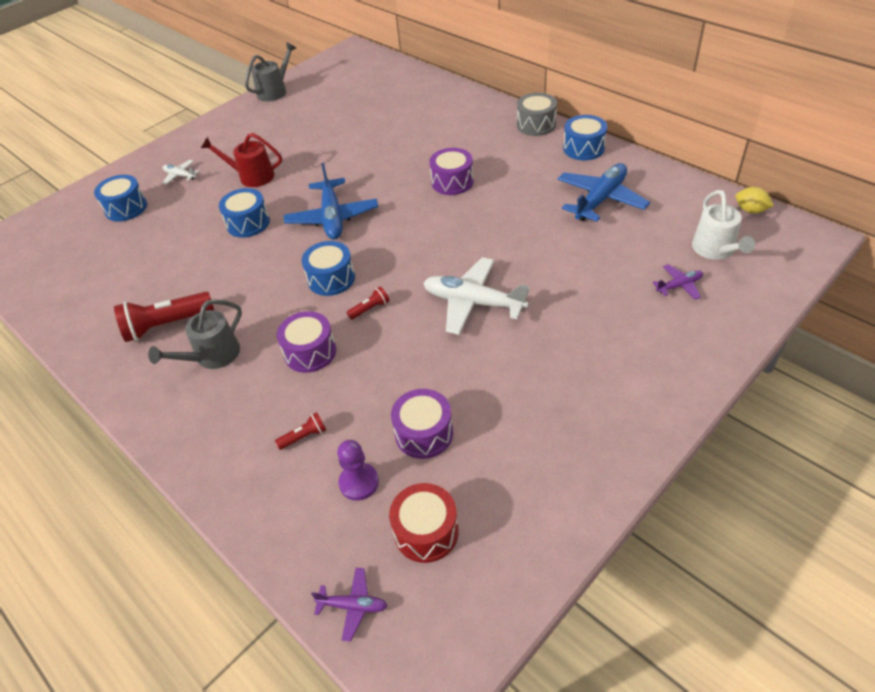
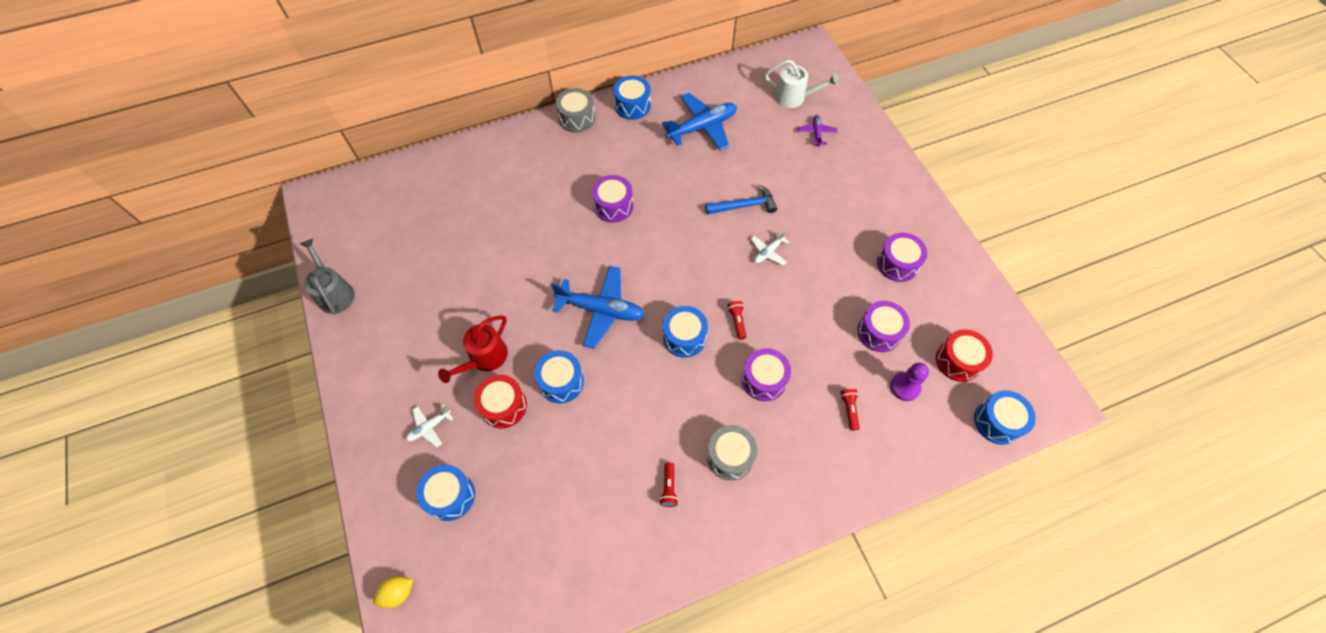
camera: 70 degrees left, 15 degrees up
red flashlight [114,292,214,342] -> red flashlight [659,462,678,507], size x0.48
grey watering can [148,299,242,369] -> grey drum [707,425,758,480]
purple plane [311,568,387,642] -> blue drum [974,390,1036,445]
white plane [423,257,530,335] -> white plane [751,231,790,265], size x0.49
blue plane [558,163,650,222] -> blue plane turned 90 degrees clockwise [662,93,737,151]
yellow lemon [736,187,774,213] -> yellow lemon moved to [373,575,413,609]
none -> red drum [474,375,527,428]
none -> blue hammer [705,185,777,214]
none -> purple drum [877,233,927,282]

